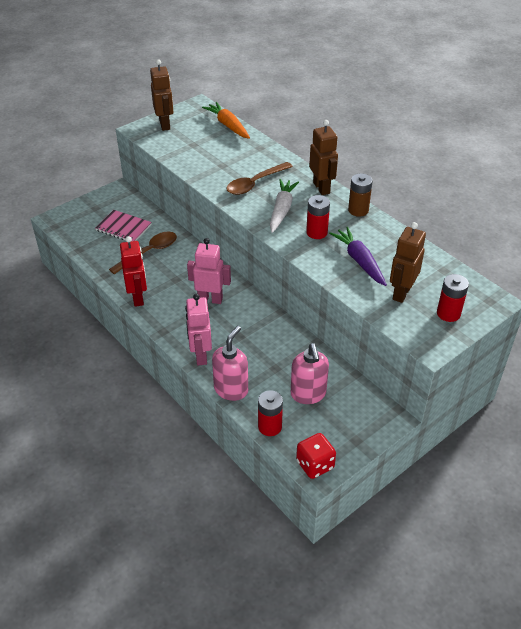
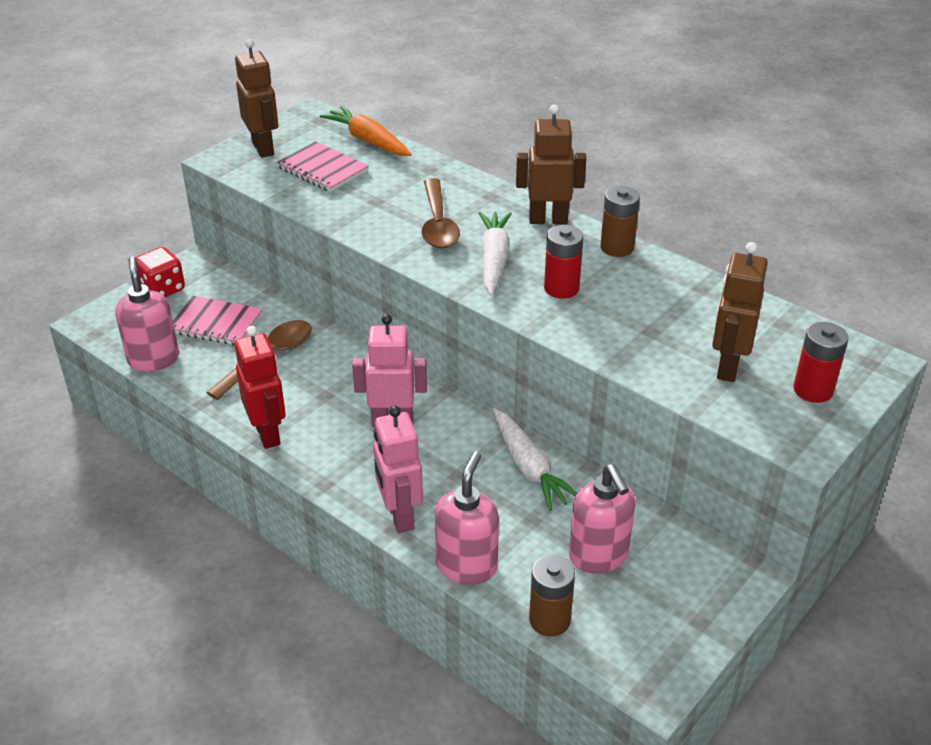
camera: 10 degrees left, 5 degrees down
brown spoon [227,162,293,195] -> brown spoon turned 45 degrees counterclockwise [422,178,460,248]
red battery [258,390,283,436] -> brown battery [529,555,575,637]
red dice [296,433,336,479] -> red dice moved to [136,247,185,297]
brown robot [309,120,338,195] -> brown robot turned 60 degrees counterclockwise [516,105,586,224]
purple carrot [329,227,387,286] -> none
none -> pink soap dispenser [115,257,179,372]
none -> pink notebook [276,142,369,192]
none -> white carrot [493,408,577,511]

